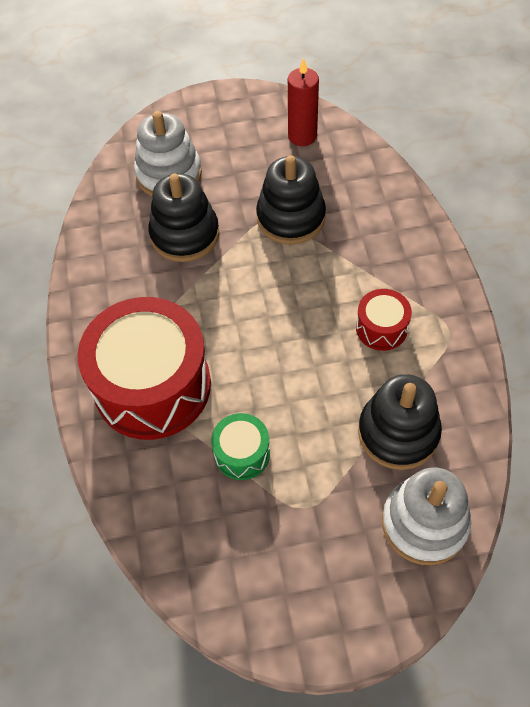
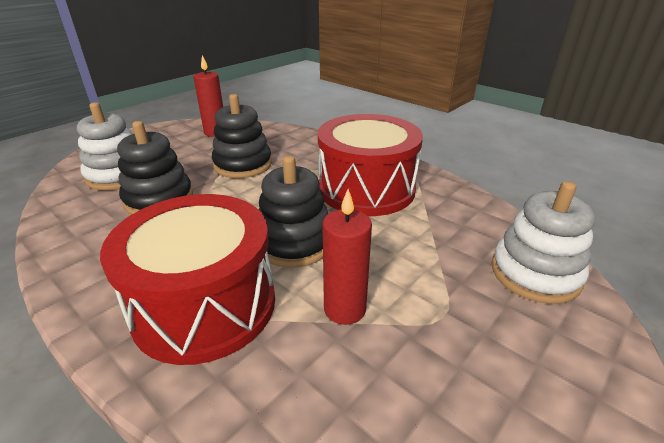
camera: 40 degrees left, 25 degrees down
green drum [211,413,270,480] -> red candle [322,189,372,325]
red drum [356,289,412,351] -> red drum [318,114,423,216], size x2.19
black stacking toy [358,374,442,470] -> black stacking toy moved to [258,156,328,268]

